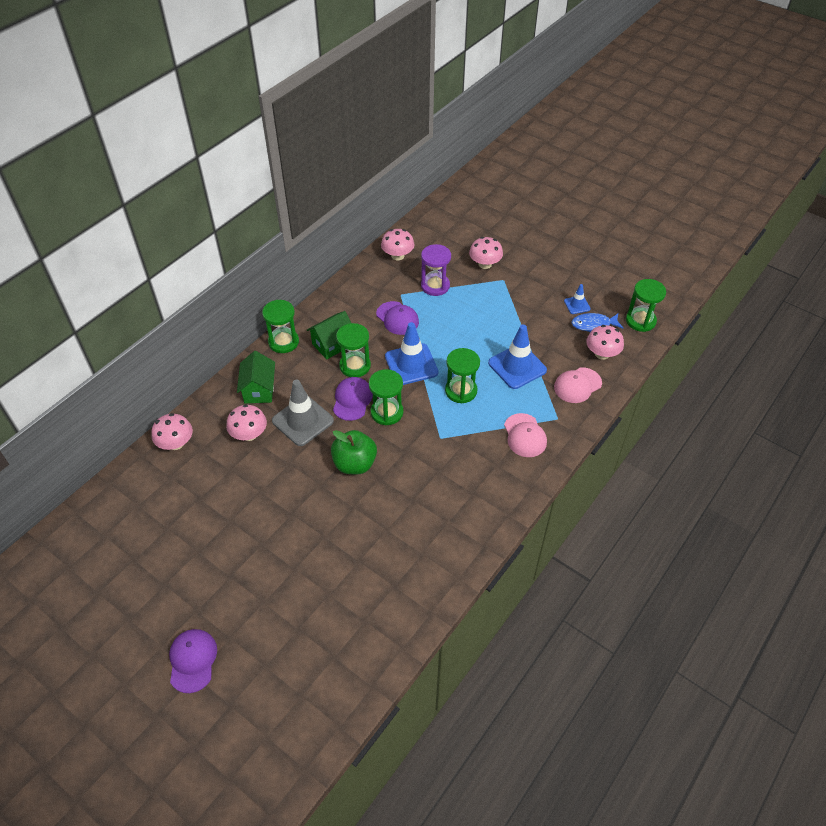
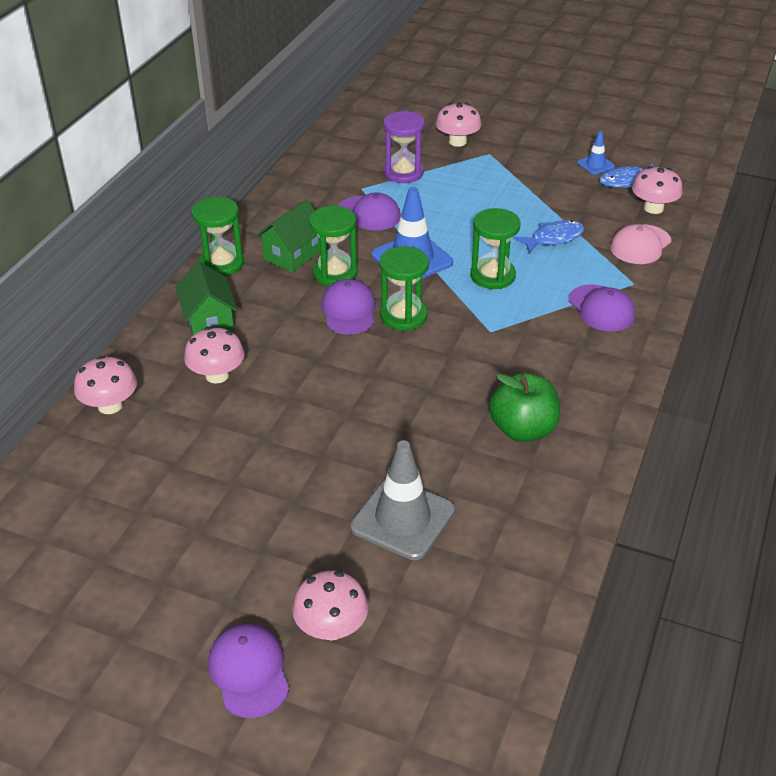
camera: 15 degrees left, 10 degrees down
grey traffic cone [272,379,334,446] -> grey traffic cone moved to [350,440,455,560]
green apple [331,430,377,474] -> green apple moved to [489,373,560,442]
pink mushroom [381,229,414,260] -> pink mushroom moved to [292,571,368,641]
blue traffic cone [488,325,547,389] -> blue fish [513,220,584,254]
pink cap [504,413,547,457] -> purple cap [568,284,635,331]
green hourglass [626,279,666,332] -> none

